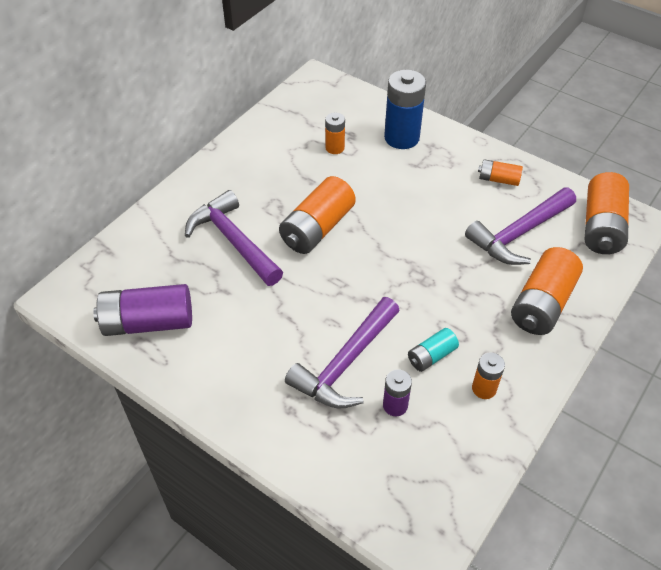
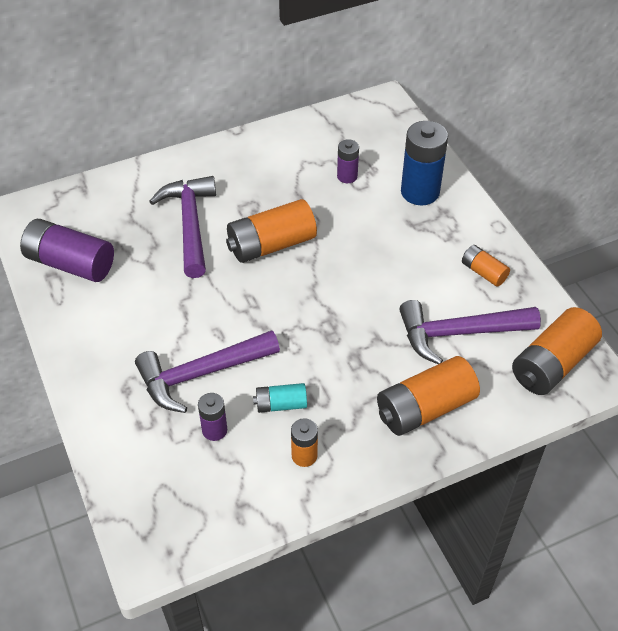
camera: 30 degrees right, 0 degrees up
orange battery [325,113,345,154] -> purple battery [337,139,359,183]

